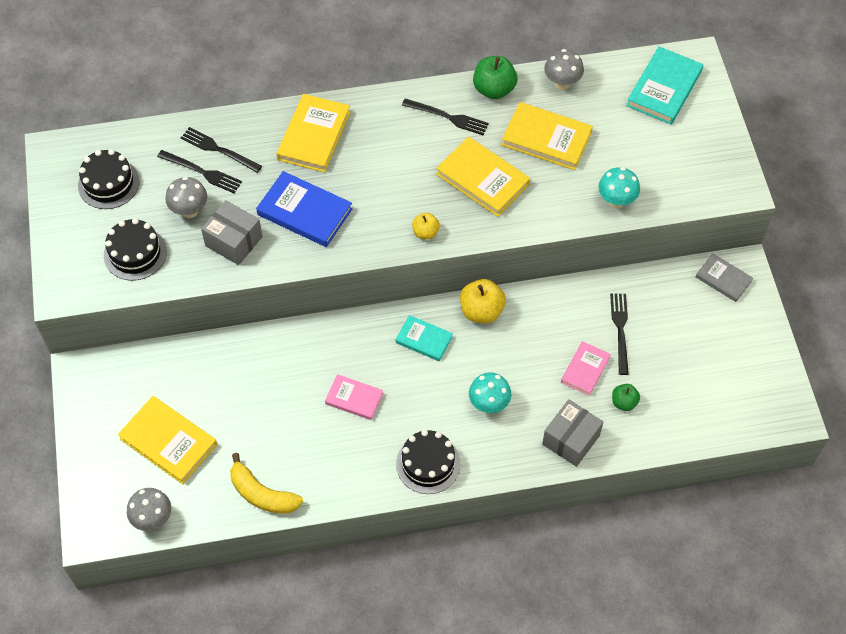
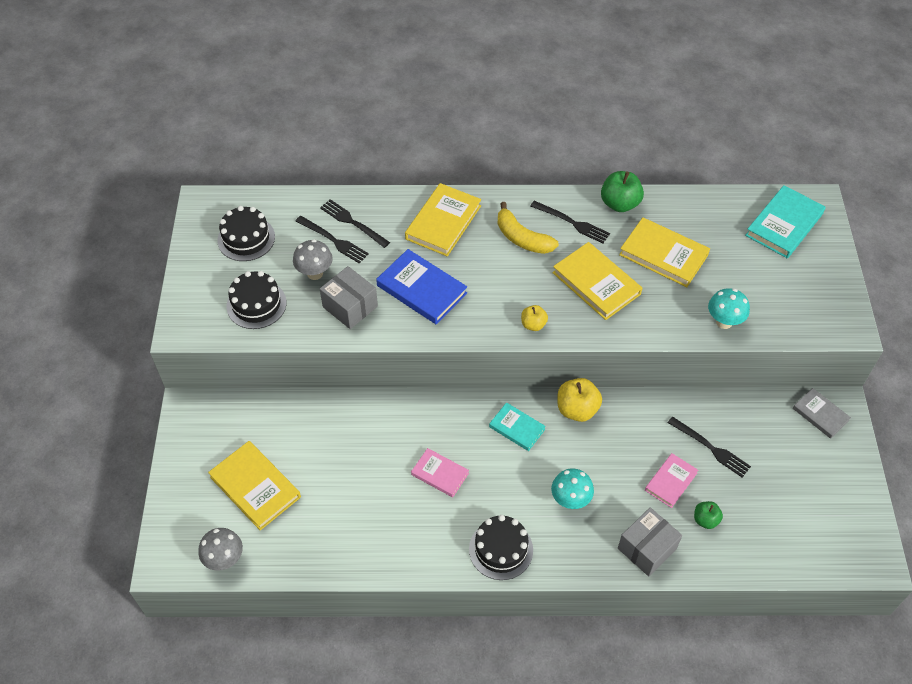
camera: 10 degrees right, 5 degrees down
yellow banana [230,453,303,514] -> yellow banana moved to [498,202,559,254]
grey mushroom [544,49,584,90] -> none
black fork [610,294,629,375] -> black fork turned 120 degrees clockwise [668,417,751,478]

